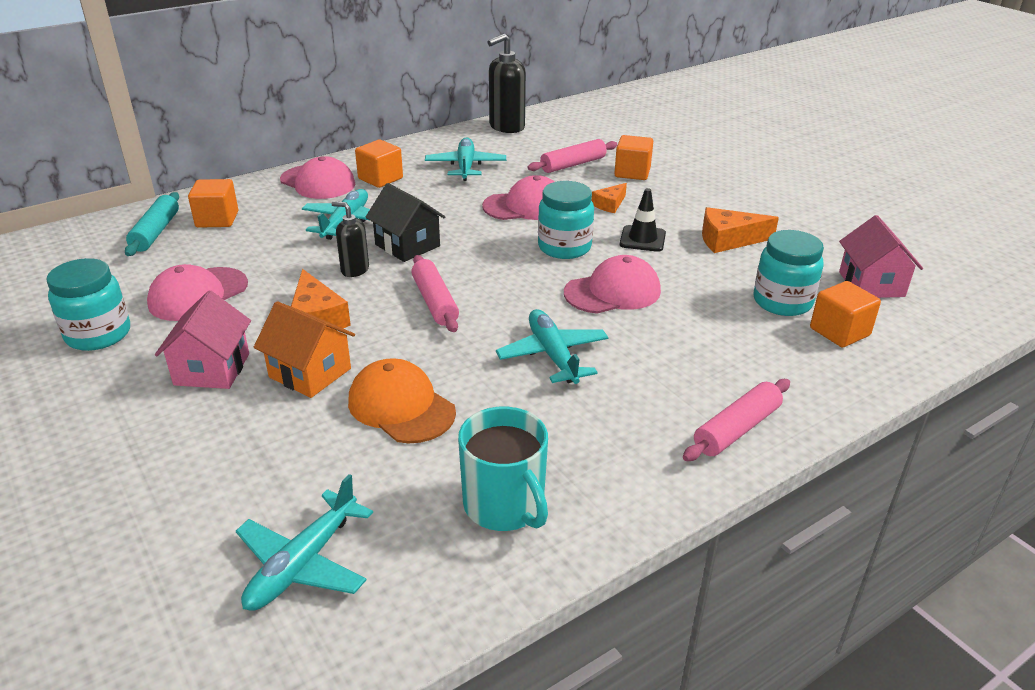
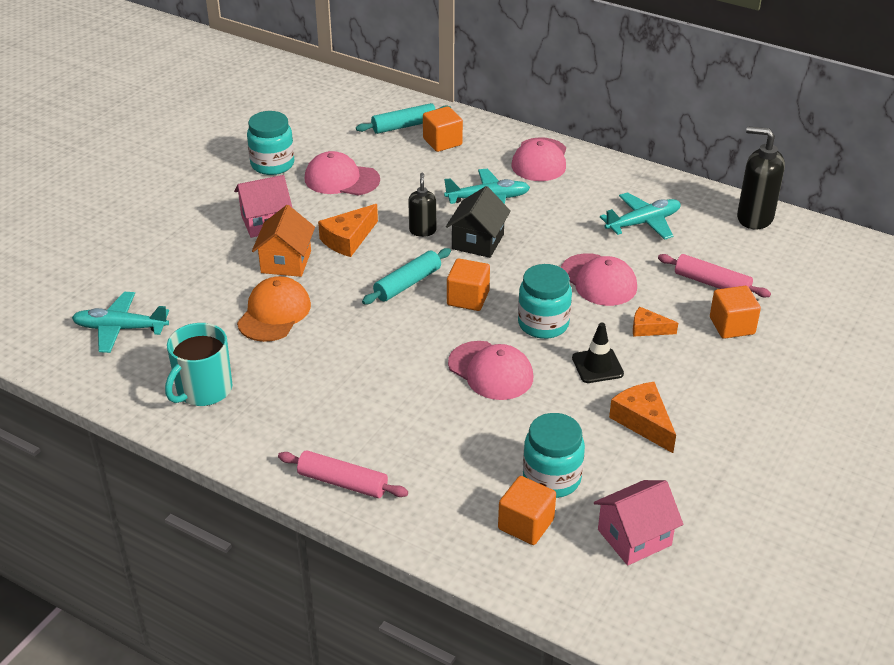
camera: 65 degrees right, 5 degrees up
orange cube [355,140,403,188] -> orange cube moved to [447,259,490,311]
pink rolling pin [412,255,459,332] -> turquoise rolling pin [362,248,451,304]
turquoise plane [496,309,609,384] -> none

